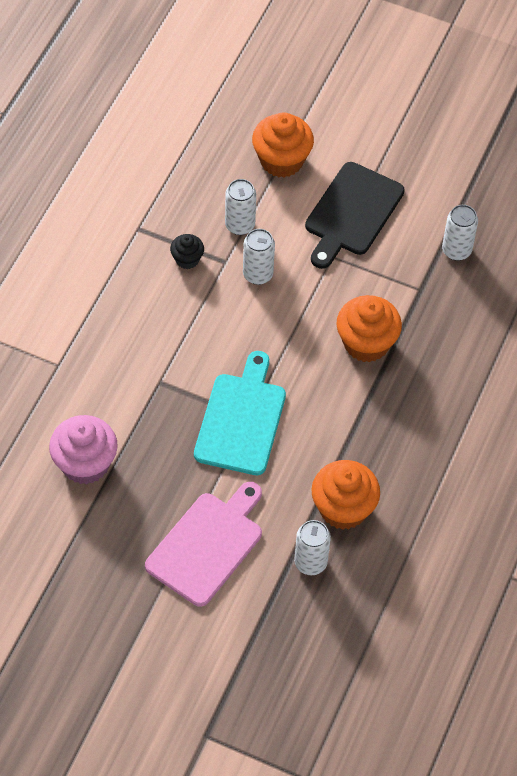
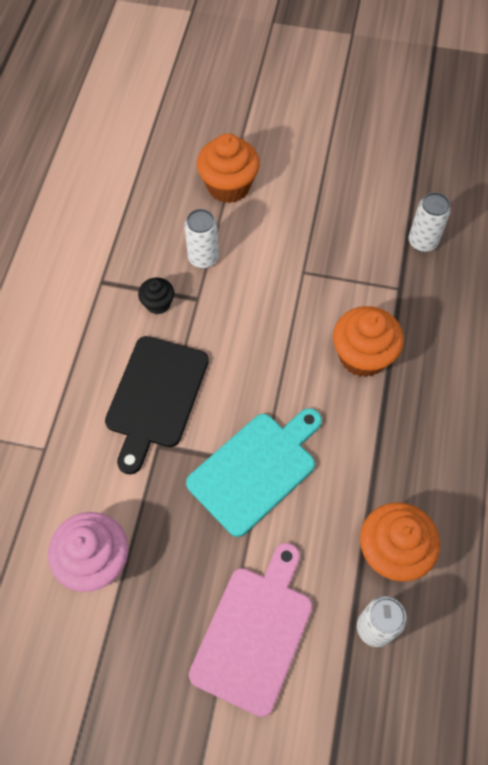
camera: 10 degrees left, 5 degrees up
turquoise cutting board [194,351,286,475] -> turquoise cutting board turned 45 degrees clockwise [186,408,322,537]
white can [243,229,275,285] -> none
black cutting board [305,162,405,269] -> black cutting board moved to [105,336,209,474]

